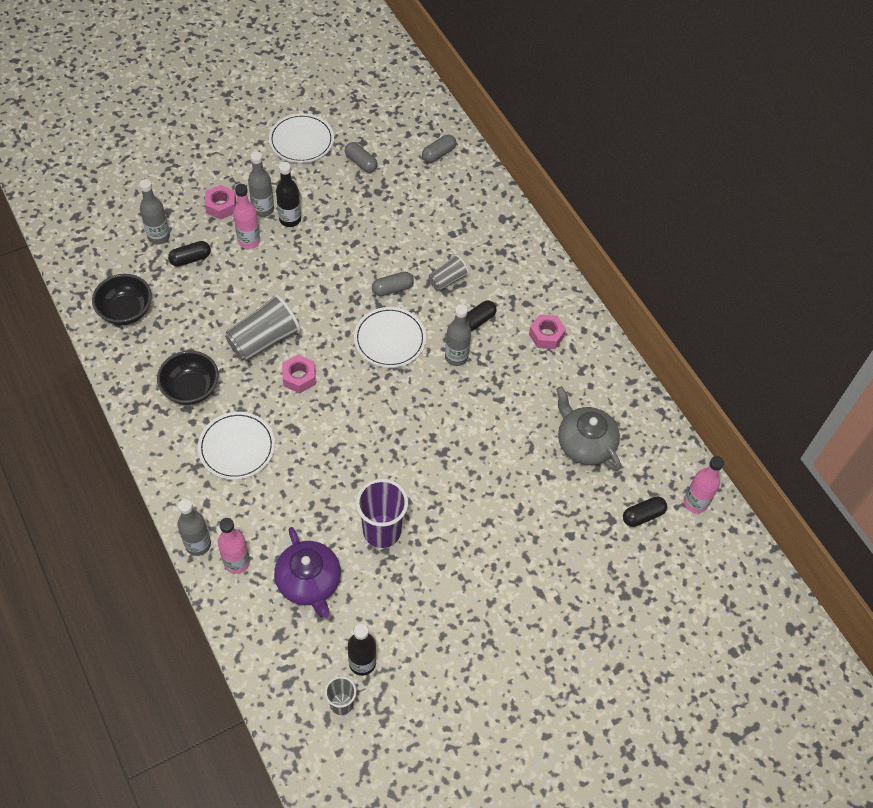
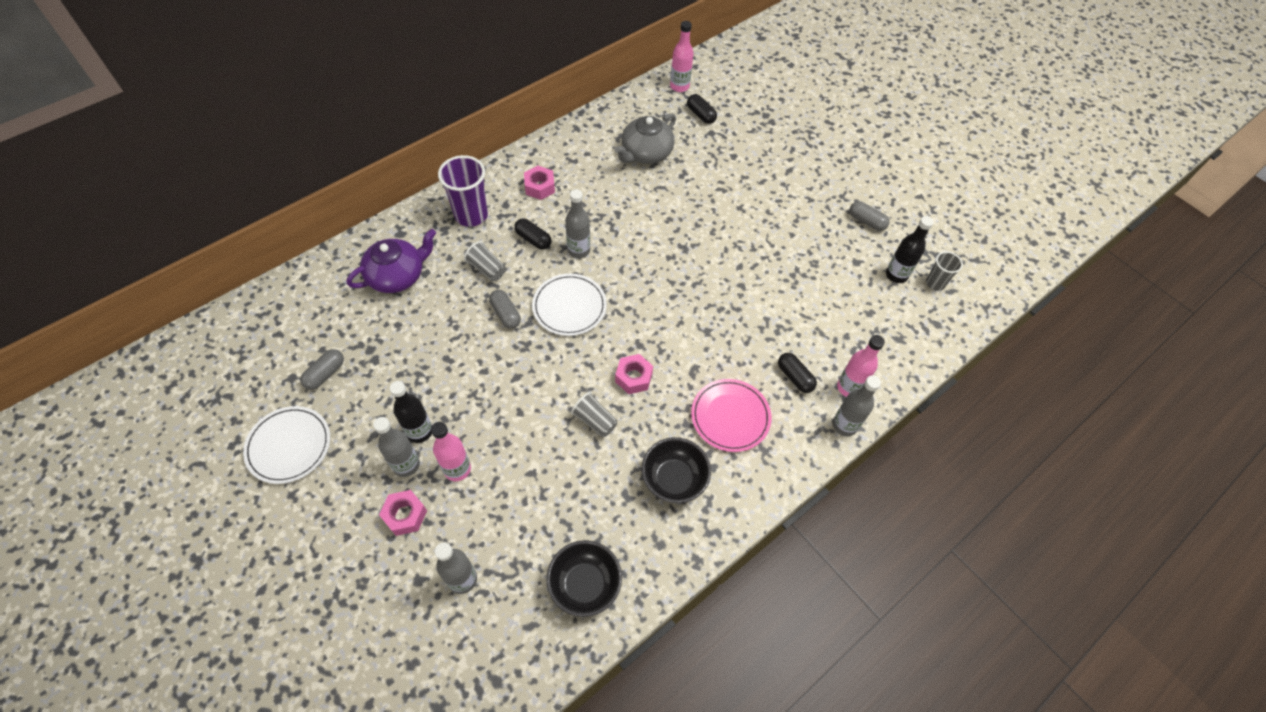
camera: 100 degrees left, 0 degrees up
black capsule [168,241,211,267] -> black capsule moved to [778,353,817,393]
white plate [198,412,275,480] -> pink plate [691,379,771,452]
grey cup [225,294,301,361] -> grey cup [571,392,617,437], size x0.57
purple teapot [274,527,341,618] -> purple teapot moved to [347,229,436,293]
purple cup [356,479,408,548] -> purple cup moved to [438,155,488,227]
grey capsule [422,134,456,163] -> grey capsule moved to [850,201,890,231]

